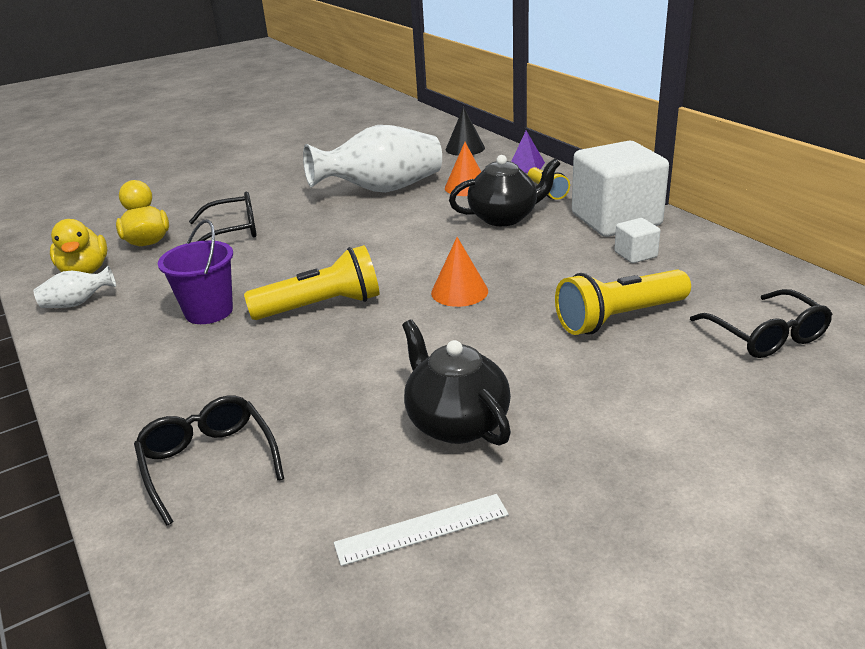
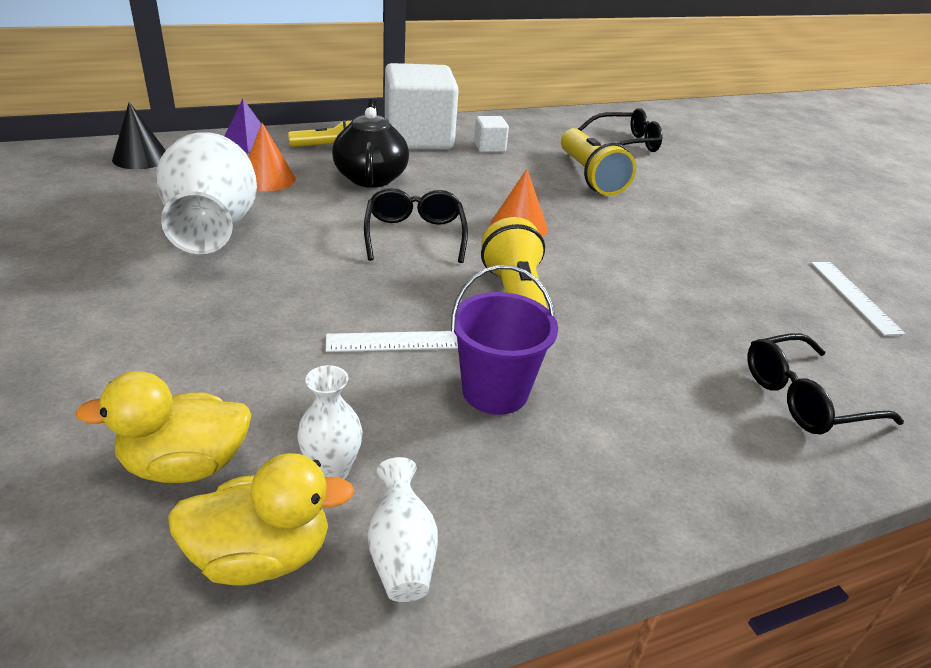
camera: 85 degrees left, 5 degrees up
black glasses [189,192,257,241] -> black glasses moved to [364,188,468,263]
black teapot [402,320,511,446] -> none
none -> white vase [297,365,362,479]
none -> white ruler [326,331,458,352]

